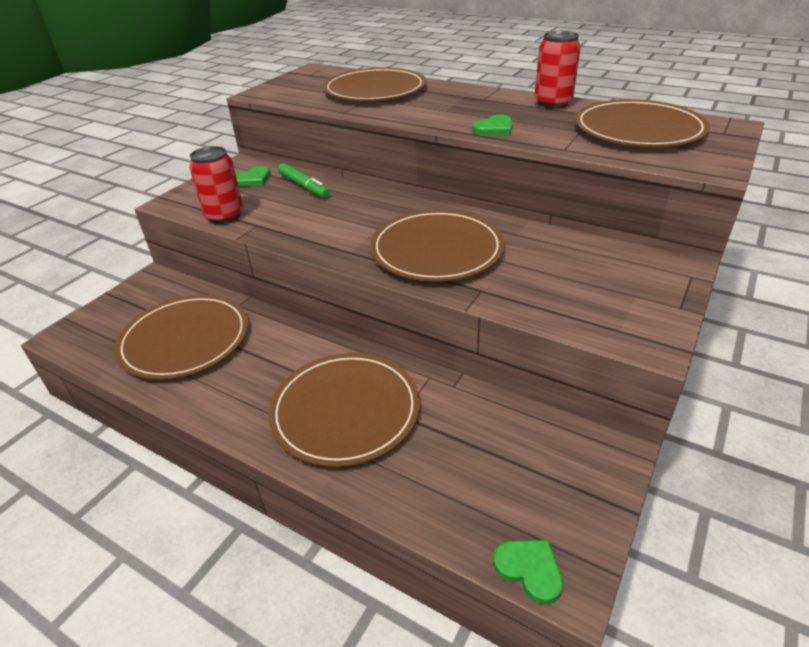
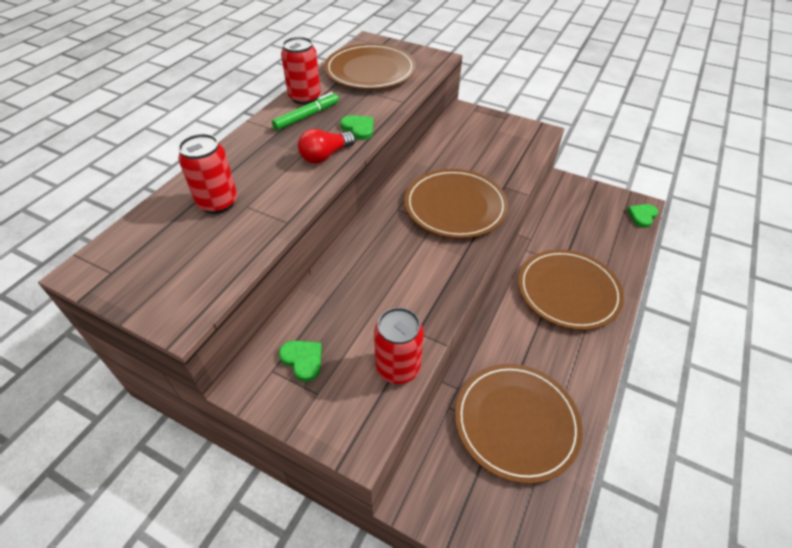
camera: 95 degrees left, 10 degrees up
green marker [278,163,330,198] -> green marker moved to [272,92,339,130]
brown plate [323,68,426,101] -> red can [178,134,237,214]
none -> red light bulb [298,129,355,164]

